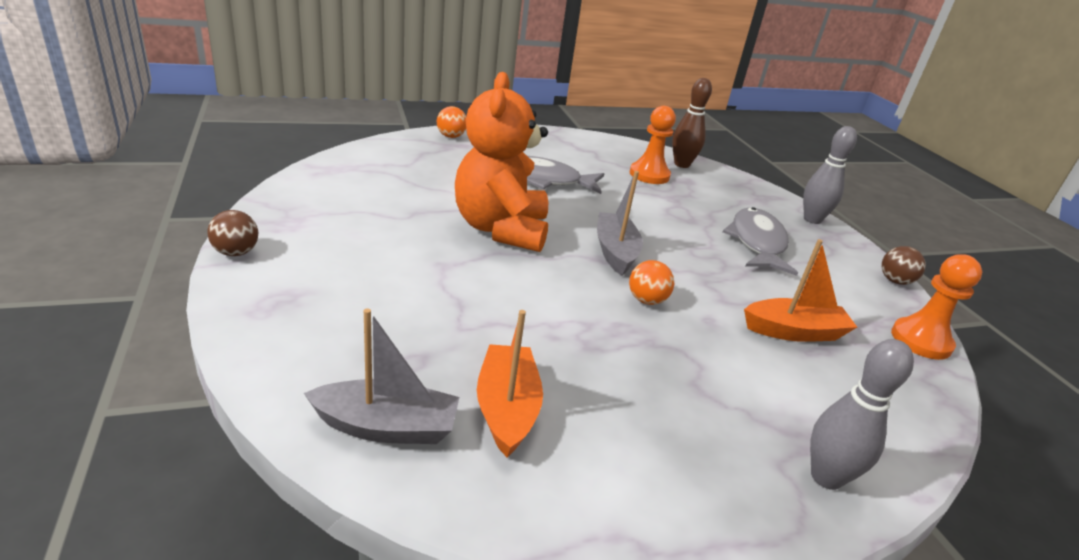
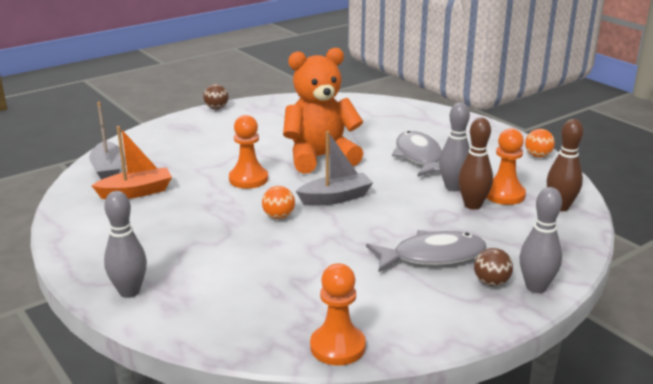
camera: 75 degrees right, 5 degrees down
orange ball [437,106,466,138] -> orange ball moved to [525,129,555,158]
orange boat [744,239,857,342] -> none
brown ball [881,246,926,285] -> brown ball moved to [474,248,513,286]
none -> orange pawn [229,115,268,189]
none -> grey bowling pin [439,103,470,191]
none -> brown bowling pin [458,118,493,210]

